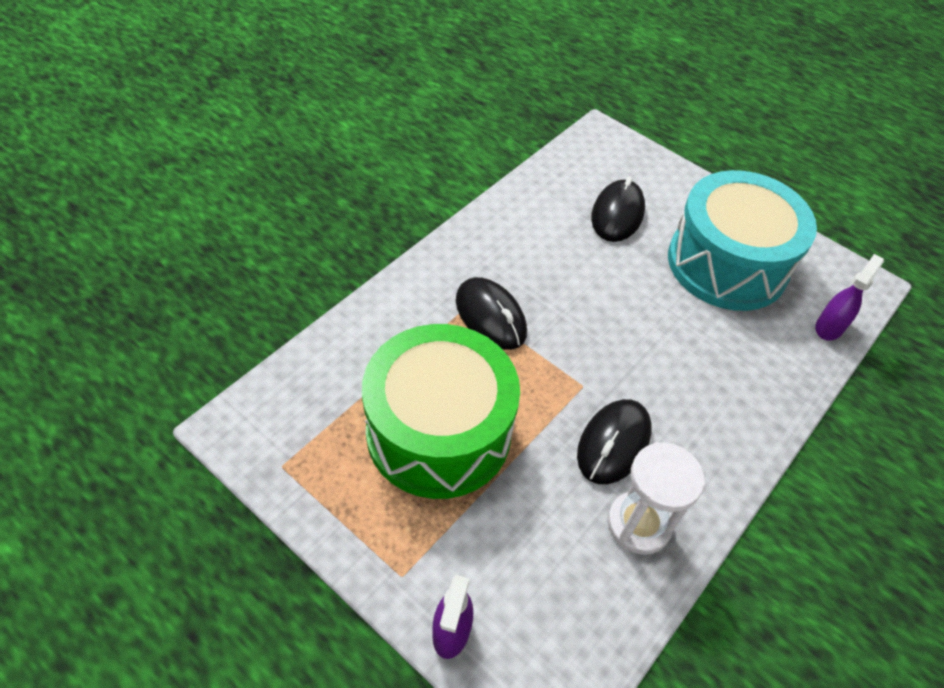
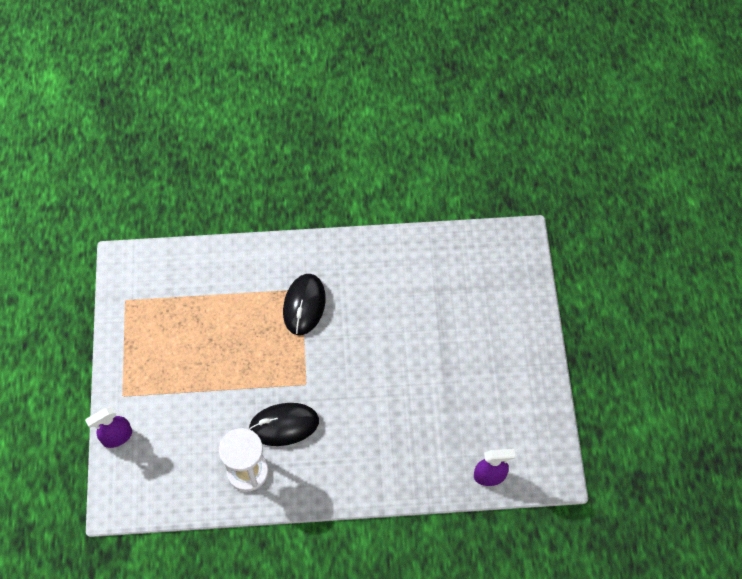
camera: 50 degrees right, 10 degrees up
green drum [362,324,520,499] -> none
black mouse [591,177,645,242] -> none
turquoise drum [668,170,817,311] -> none

